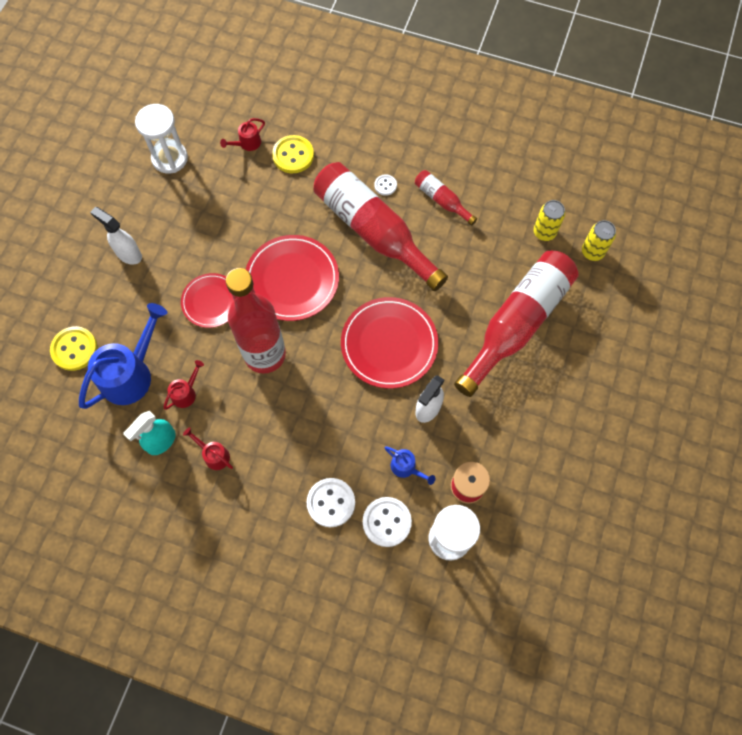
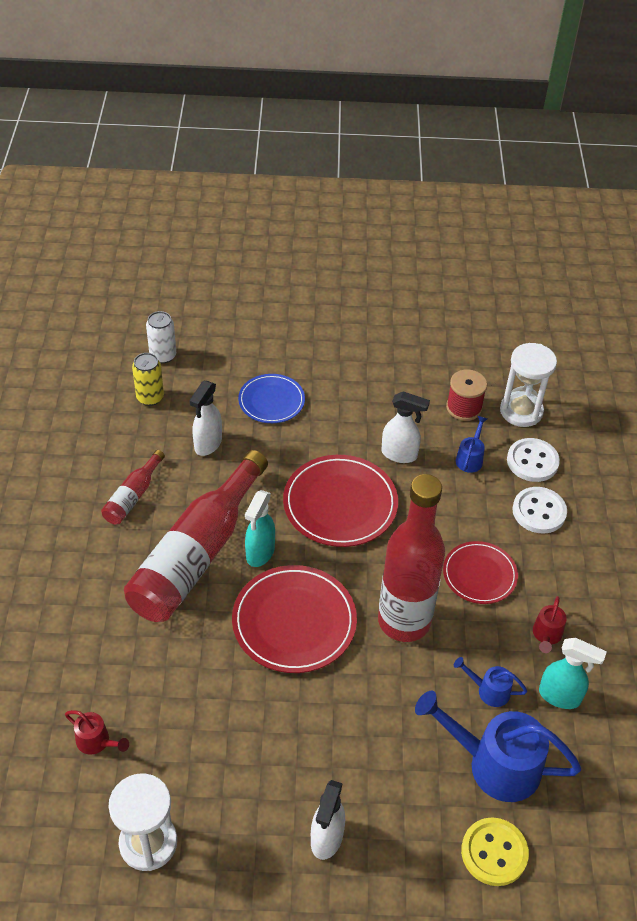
camera: 110 degrees left, 20 degrees down
red watering can [164,360,204,410] -> blue watering can [454,657,527,707]
red plate [181,273,234,328] -> red plate moved to [443,541,518,604]
yellow button [272,135,314,173] -> none
white button [374,174,397,196] -> none
red bottle [454,251,579,397] -> blue plate [238,374,305,423]
yellow can [582,220,616,261] -> white can [146,311,176,364]
none -> white spray bottle [189,381,222,456]
none -> turquoise spray bottle [245,490,275,567]

